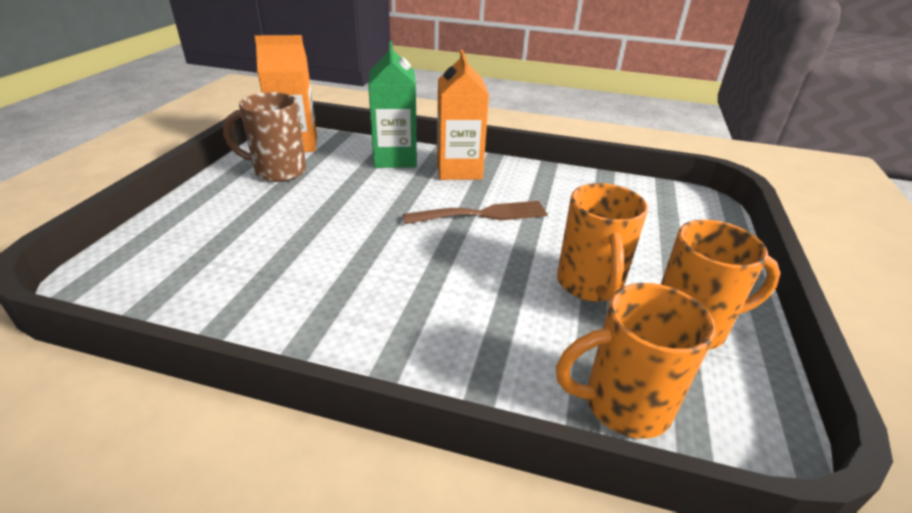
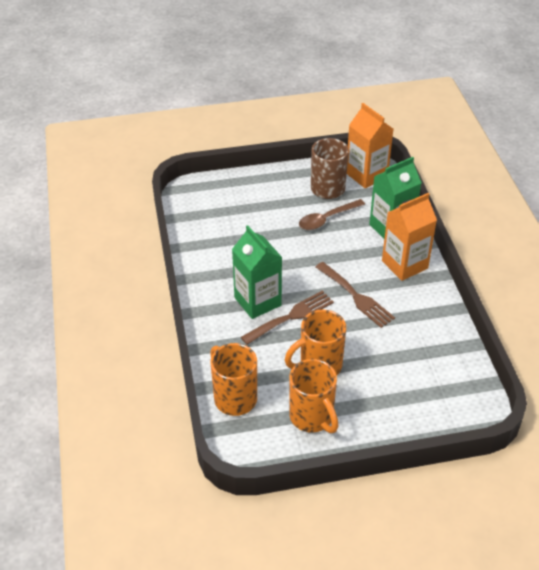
camera: 65 degrees right, 10 degrees up
none -> green carton [232,226,282,319]
none -> brown fork [241,291,334,345]
none -> brown spoon [299,199,365,230]

